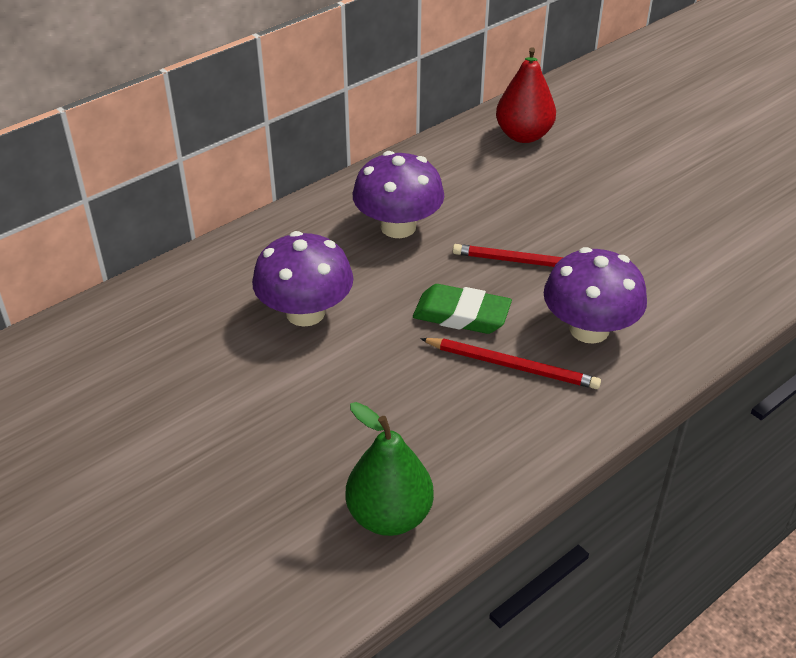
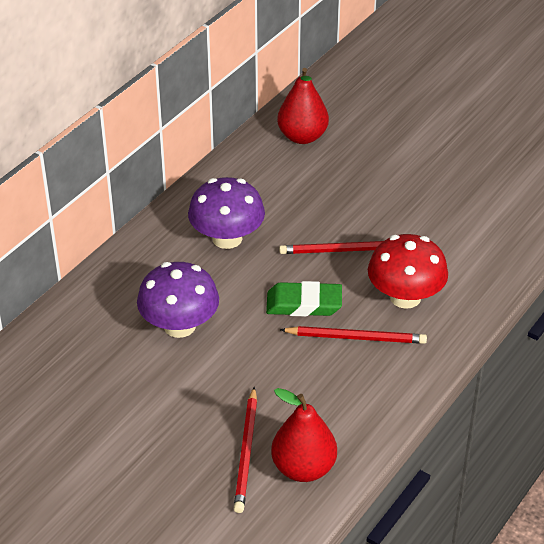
camera: 15 degrees left, 0 degrees up
green pear [346,402,434,536] -> red pear [271,388,337,482]
purple mushroom [544,247,647,344] -> red mushroom [368,234,448,309]
none -> red pencil [234,387,257,513]

